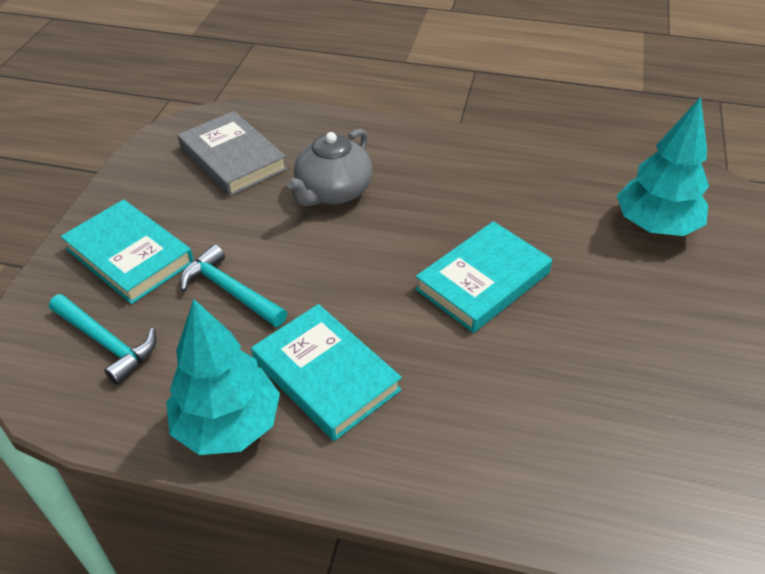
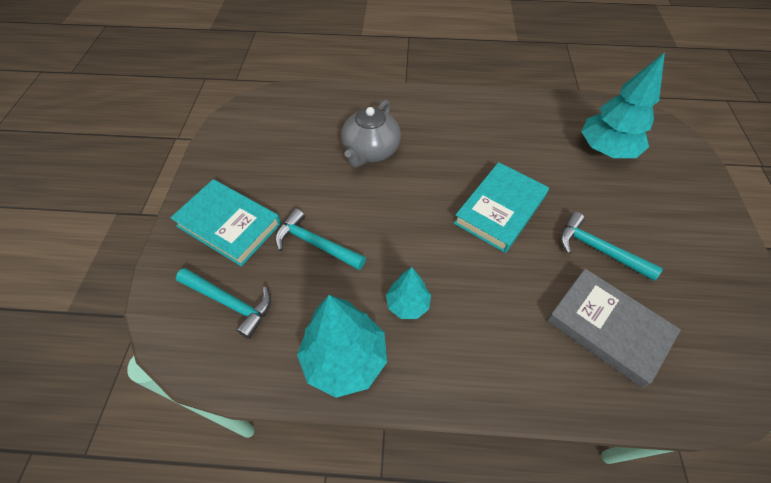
camera: 10 degrees left, 10 degrees up
grey book [178,111,287,196] -> grey book moved to [547,269,681,388]
turquoise book [251,304,402,441] -> turquoise tree [386,267,431,319]
none -> turquoise hammer [560,212,663,281]

